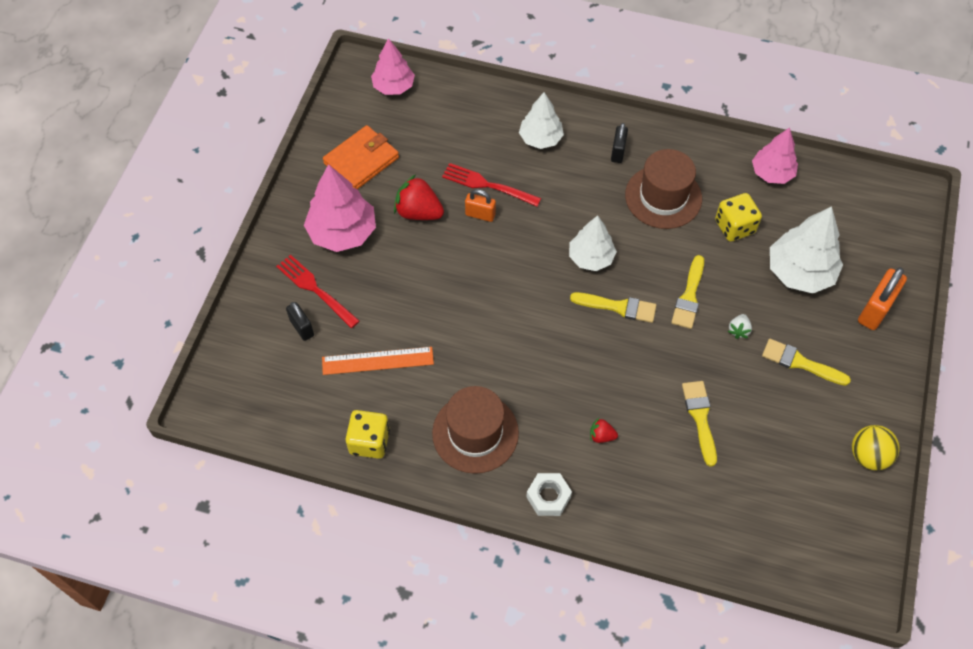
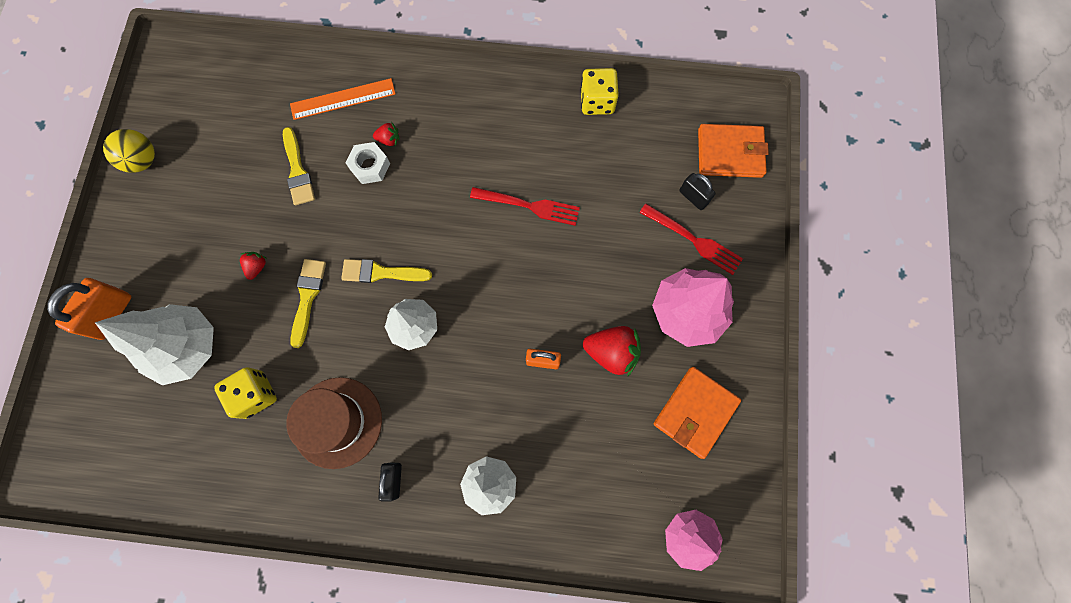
camera: 170 degrees right, 15 degrees up
orange ruler [322,347,434,375] -> orange ruler moved to [290,78,396,120]
brown hat [432,386,519,474] -> none
red fork [442,163,541,207] -> red fork moved to [470,187,580,226]
white nut [526,473,572,516] -> white nut moved to [346,142,390,184]
white strawberry [728,314,752,339] -> red strawberry [240,252,267,280]
pink tree [752,128,798,184] -> none
yellow brush [762,339,851,386] -> none
none -> orange wallet [698,124,769,178]

